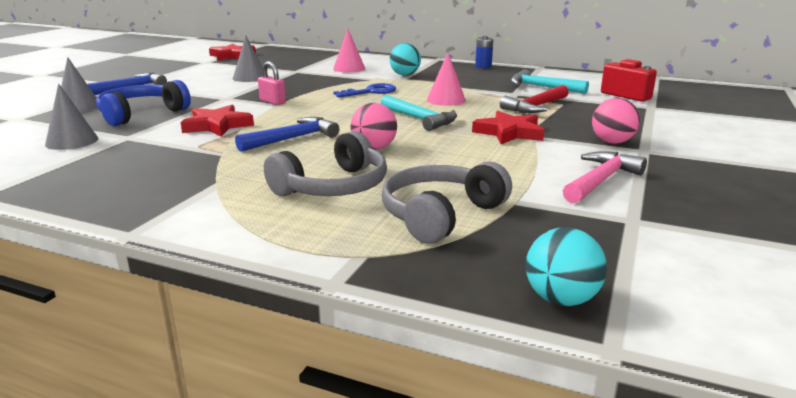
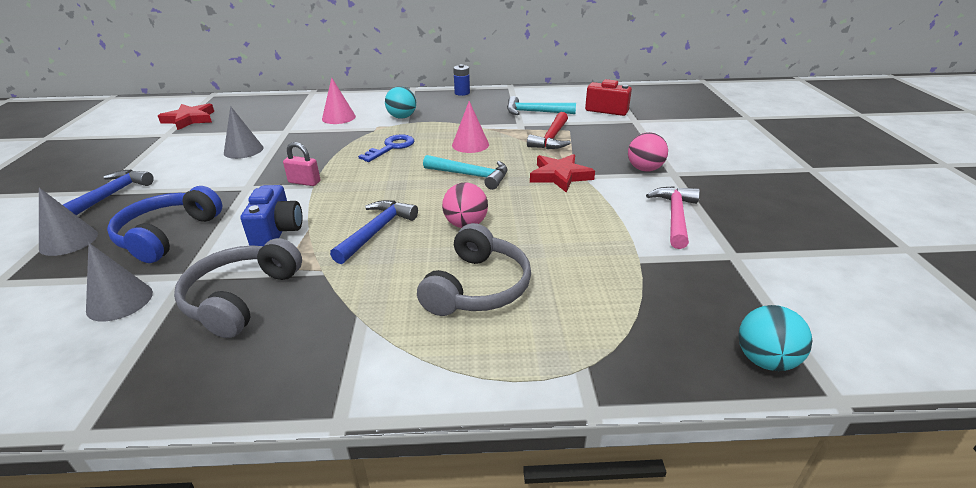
camera: 25 degrees left, 10 degrees up
red star [181,105,254,137] -> blue camera [241,185,303,246]
grey headphones [382,161,512,244] -> grey headphones moved to [174,238,302,338]

